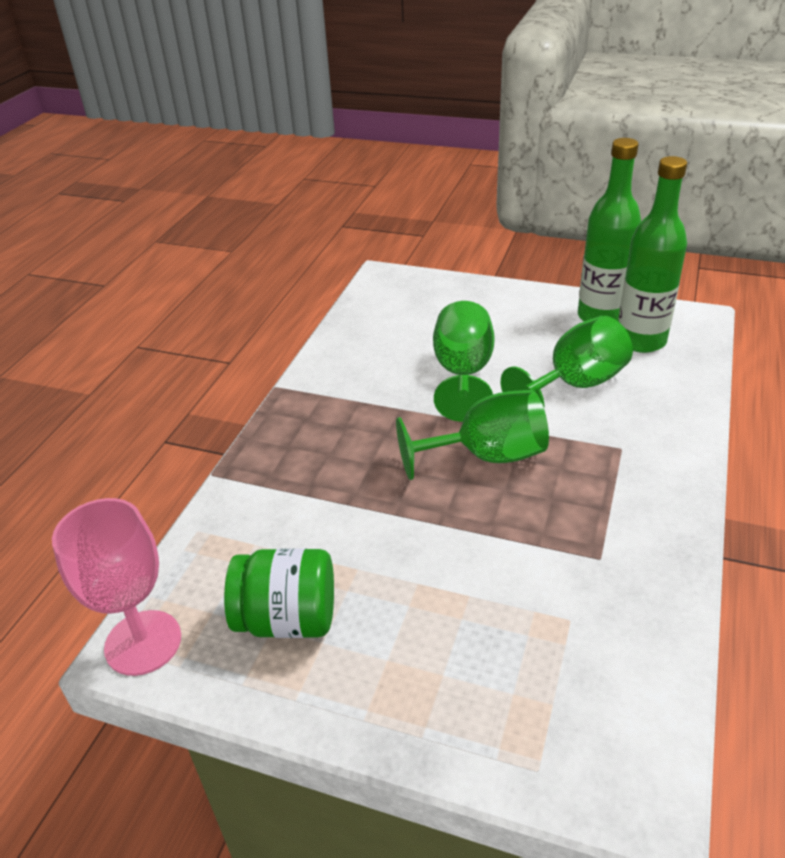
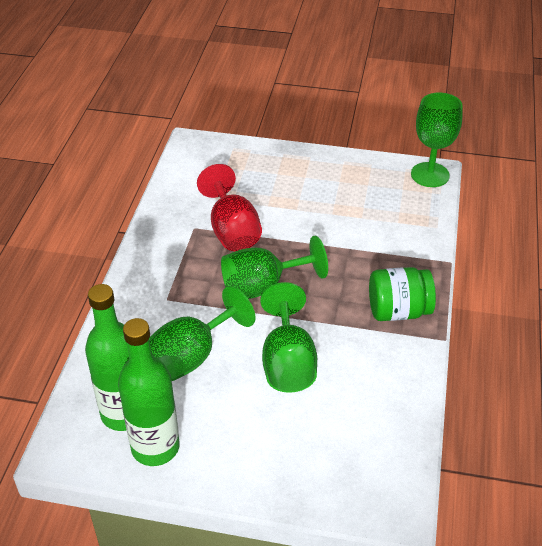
camera: 170 degrees right, 5 degrees up
pink goblet [52,498,181,676] -> green goblet [411,92,463,187]
green jar [224,548,334,638] -> green jar moved to [369,267,436,321]
none -> red goblet [197,164,262,251]

